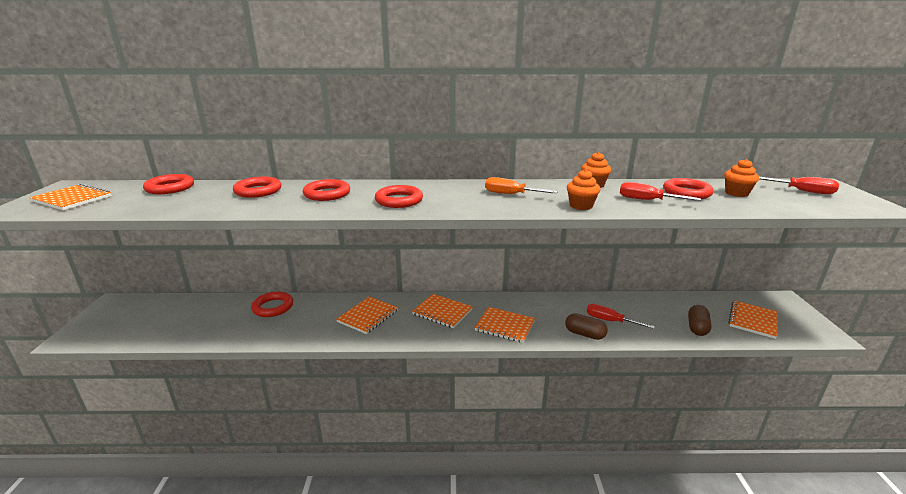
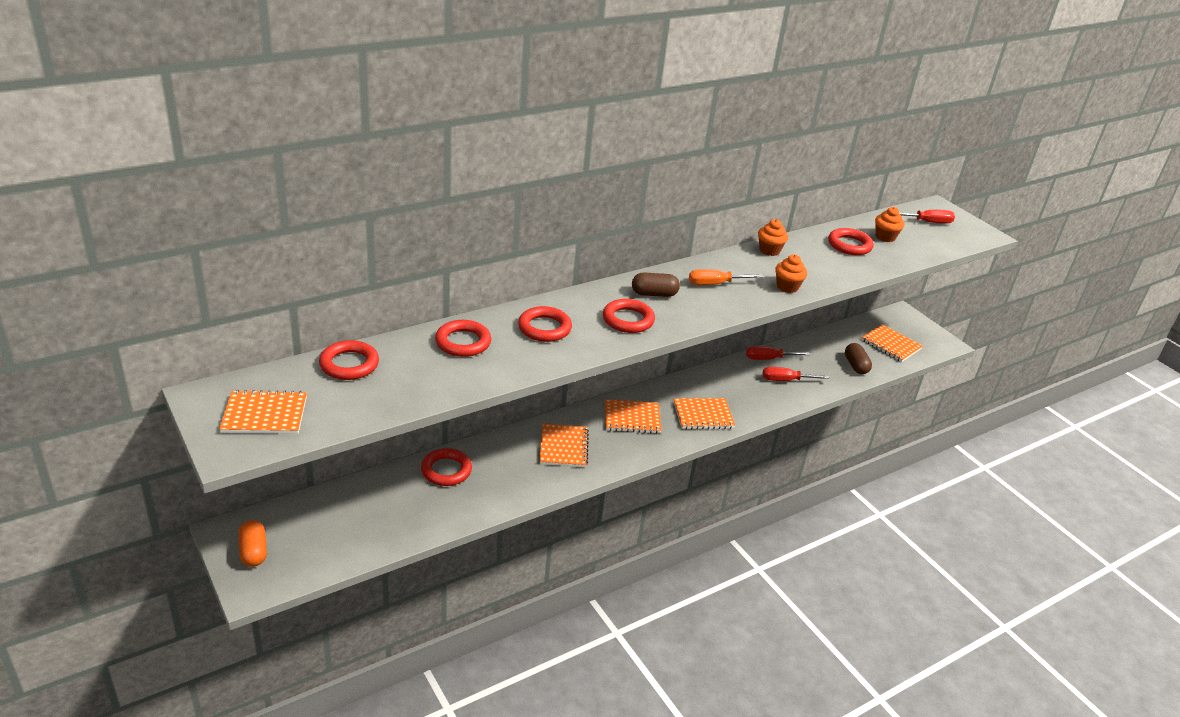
camera: 35 degrees left, 10 degrees up
brown capsule [565,313,608,340] -> brown capsule moved to [632,272,680,297]
red screwdriver [620,182,701,201] -> red screwdriver moved to [746,346,810,360]
orange notebook [728,300,778,339] -> orange notebook turned 45 degrees counterclockwise [861,324,923,362]
none -> orange capsule [238,520,267,567]

